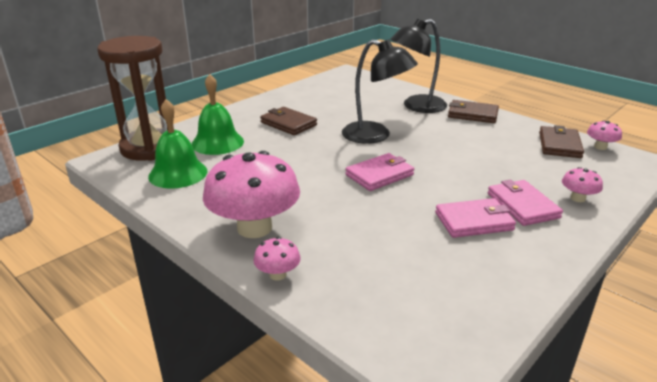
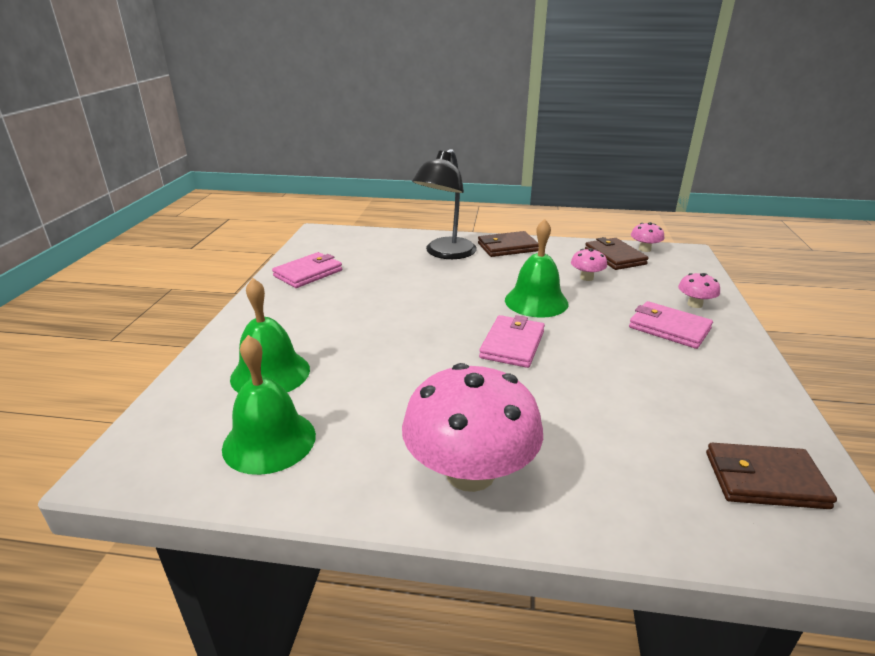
camera: 35 degrees left, 0 degrees up
brown hourglass [97,36,168,161] -> none
pink mushroom [254,237,301,281] -> pink mushroom moved to [571,248,607,281]
brown wallet [260,107,317,135] -> brown wallet moved to [706,443,837,509]
black lamp [342,39,418,144] -> none
pink wallet [435,198,516,238] -> pink wallet moved to [272,252,342,288]
none -> green bell [505,219,569,318]

